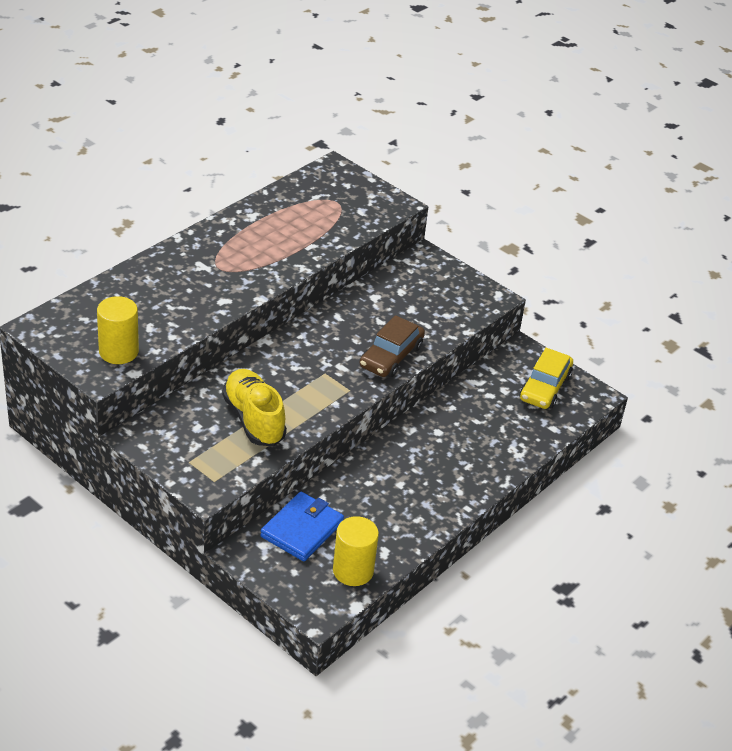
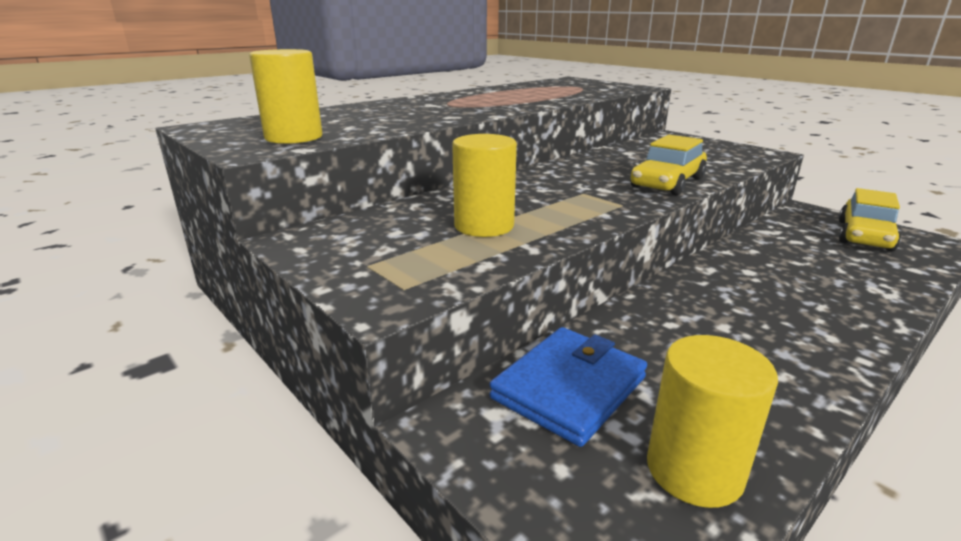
camera: 10 degrees right, 15 degrees down
yellow shoe [222,369,287,446] -> yellow cylinder [452,134,517,237]
brown car [360,315,425,377] -> yellow car [631,135,707,195]

